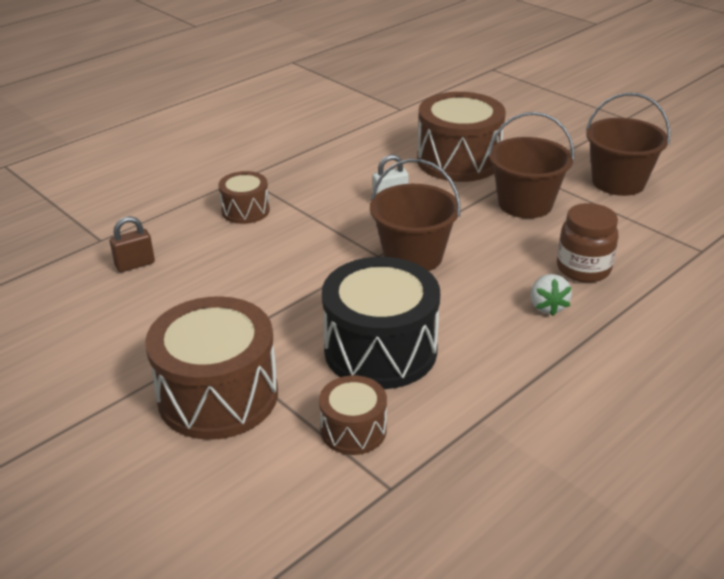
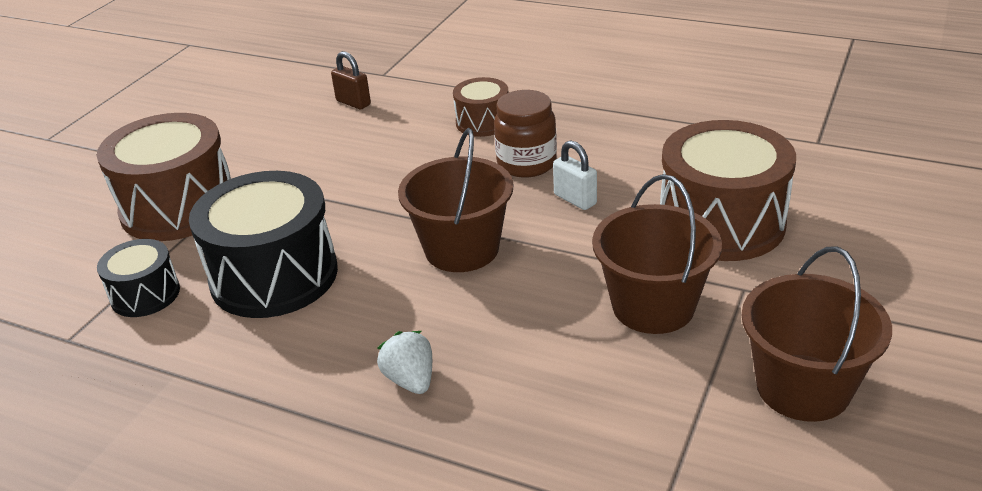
camera: 70 degrees right, 0 degrees up
brown drum [319,376,387,455] -> black drum [97,239,180,317]
white strawberry [531,274,572,316] -> white strawberry turned 90 degrees clockwise [377,331,432,394]
brown jar [557,203,618,283] -> brown jar moved to [494,90,557,178]

